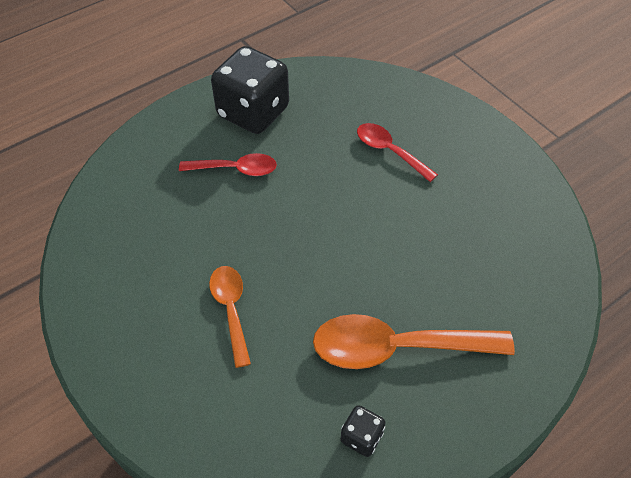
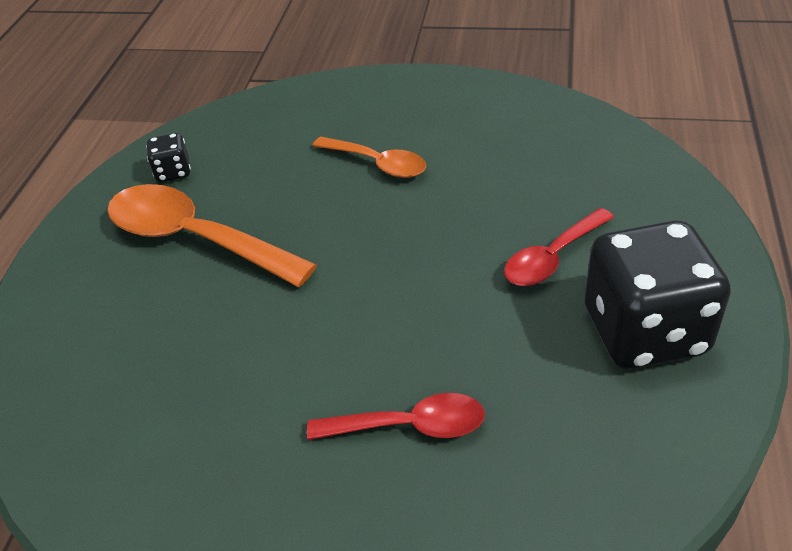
camera: 140 degrees right, 10 degrees down
orange spoon [313,314,515,369] -> orange spoon turned 105 degrees counterclockwise [107,184,317,287]

